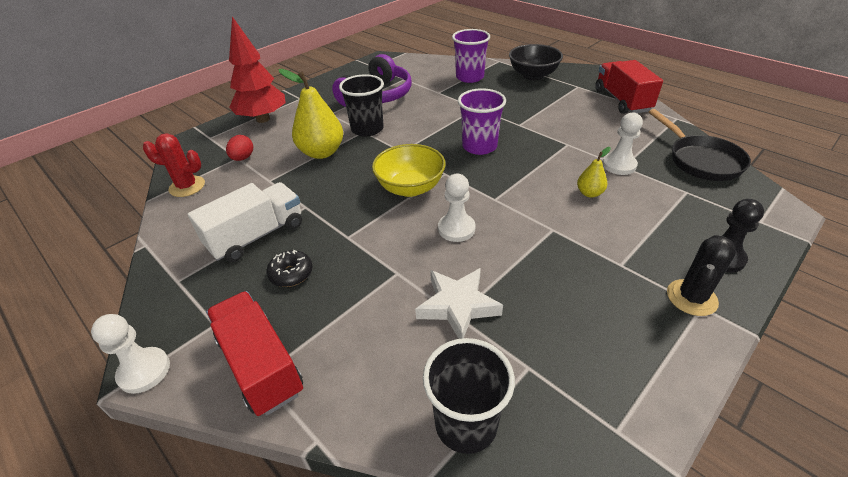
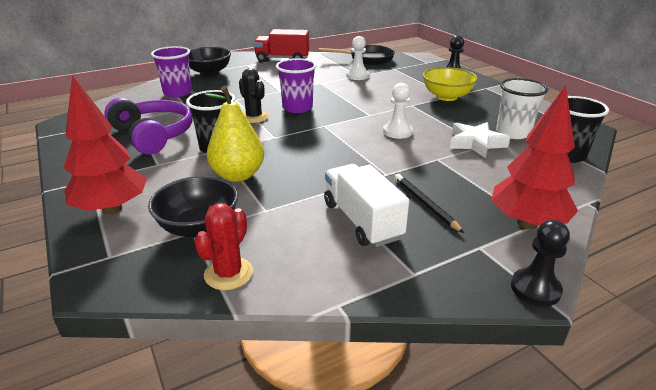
camera: 75 degrees left, 10 degrees down
white pawn [91,314,170,394] -> black pawn [511,220,570,306]
red truck [206,291,303,416] -> red tree [491,85,578,229]
red egg [226,135,253,161] -> black bowl [148,176,238,238]
black donut [266,250,312,287] -> black pencil [395,174,464,233]
yellow bowl [372,144,446,197] -> yellow bowl moved to [423,67,478,101]
yellow pear [577,147,611,197] -> none
black cactus [667,235,736,316] -> black cactus moved to [239,68,269,123]
none -> white cup [496,78,548,139]

